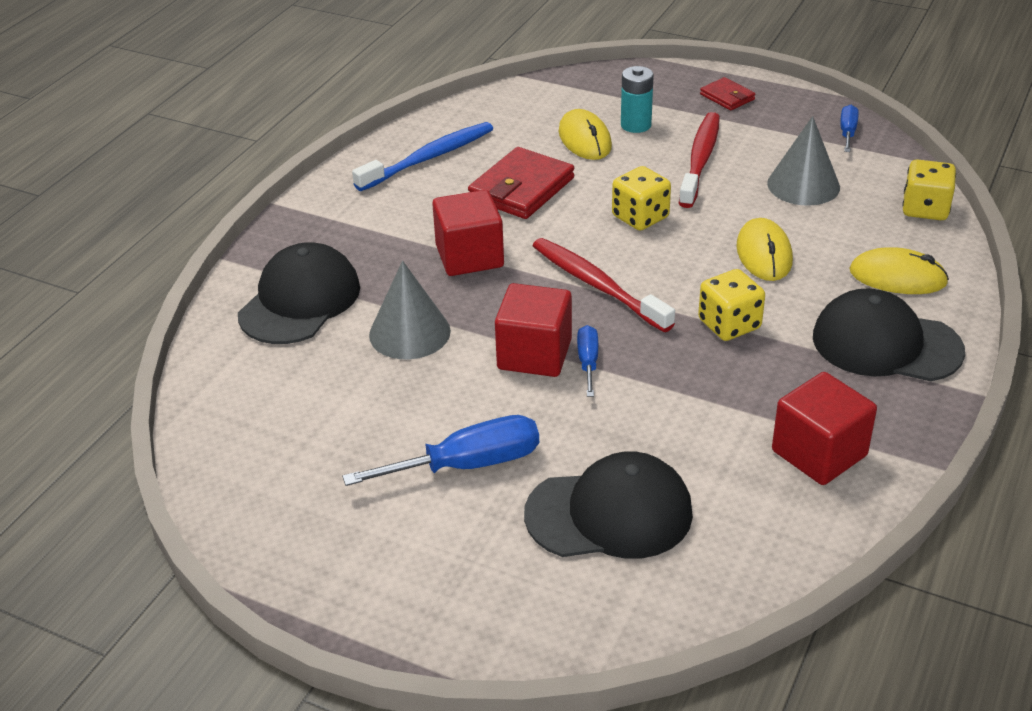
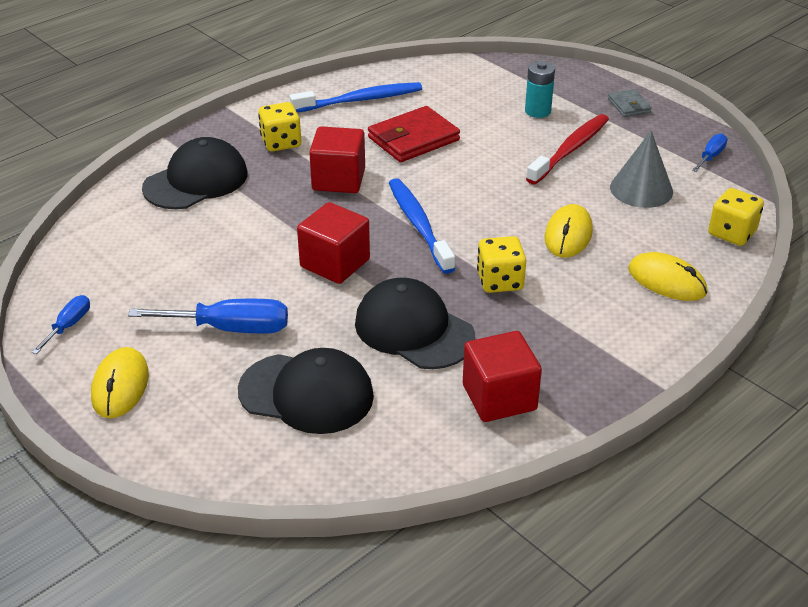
camera: 20 degrees right, 0 degrees up
grey cone [369,261,451,359] -> none
red toothbrush [533,238,675,332] -> blue toothbrush [389,178,455,274]
yellow mouse [559,109,612,160] -> yellow mouse moved to [91,347,149,418]
blue screwdriver [577,325,598,397] -> blue screwdriver moved to [32,295,90,354]
yellow dice [612,166,671,231] -> yellow dice moved to [258,102,301,152]
red wallet [700,77,755,110] -> grey wallet [608,89,652,117]
black cap [813,289,965,381] -> black cap moved to [355,278,475,369]

